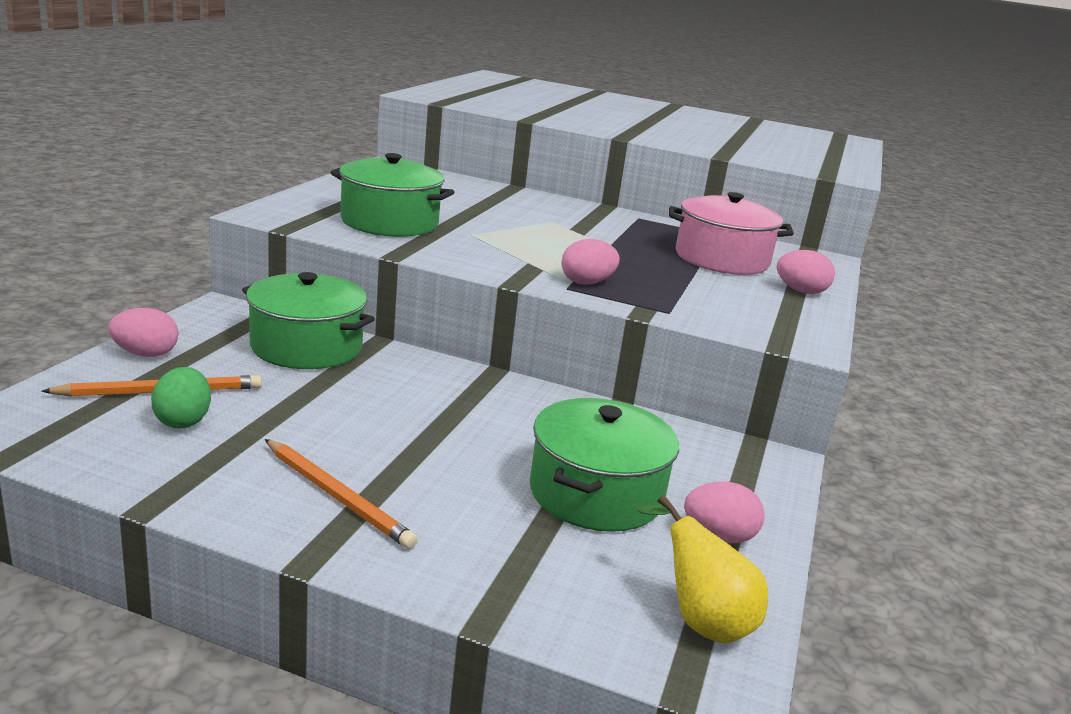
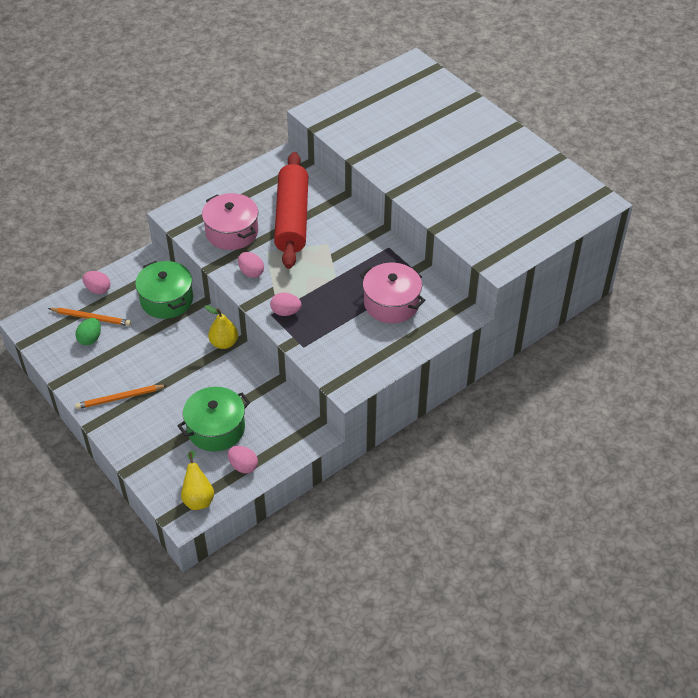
camera: 35 degrees right, 25 degrees up
orange pencil [265,439,418,549] -> orange pencil turned 90 degrees clockwise [75,385,167,409]
green pot [330,153,454,237] -> pink pot [202,193,258,250]
pink egg [777,250,835,294] -> pink egg moved to [238,252,264,278]
none -> yellow pear [205,305,238,349]
none -> red rolling pin [274,152,308,269]

